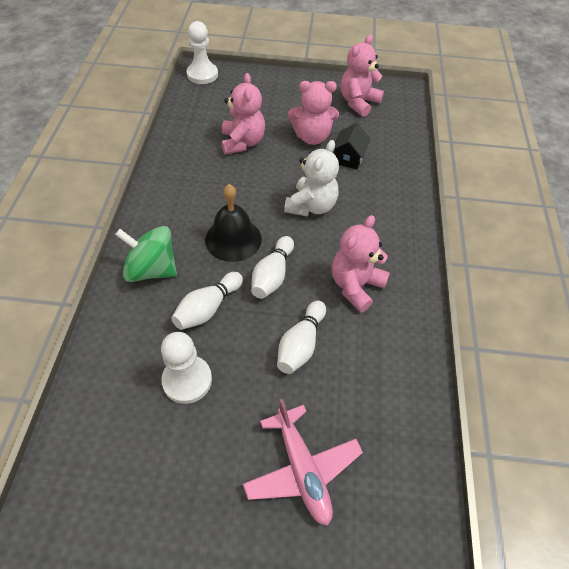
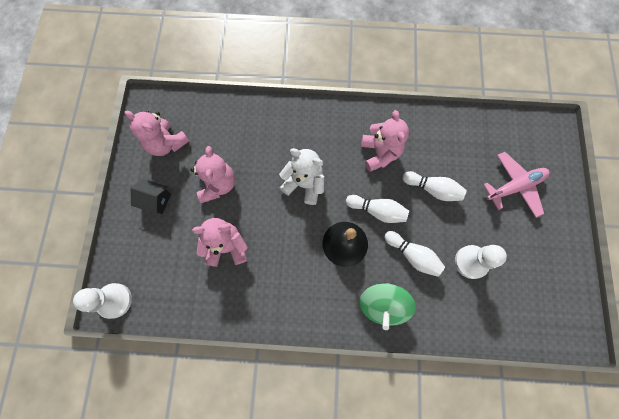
camera: 90 degrees left, 20 degrees up
pink teddy bear [332,215,390,312] -> pink teddy bear turned 135 degrees counterclockwise [361,110,409,172]
black house [334,123,371,170] -> black house moved to [130,179,171,214]

